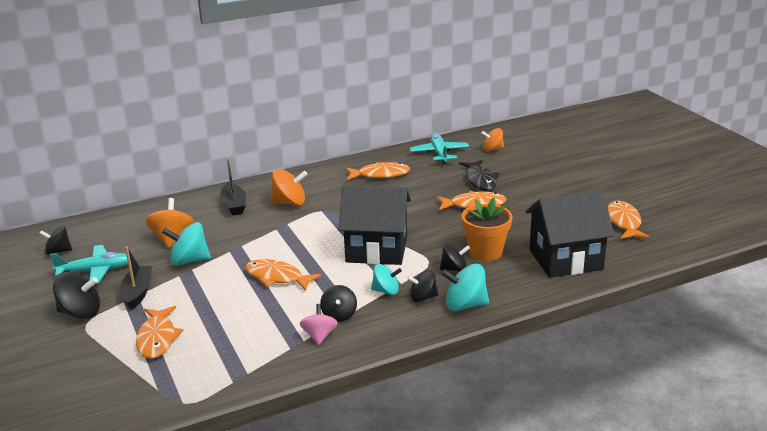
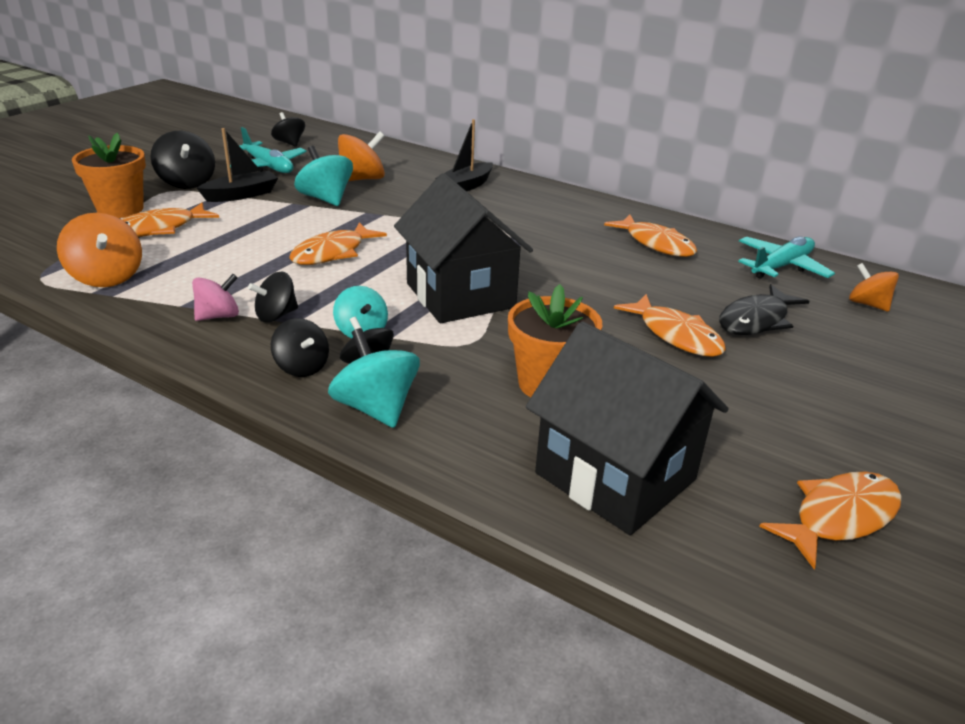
camera: 55 degrees right, 5 degrees up
orange fish [245,259,321,291] -> orange fish turned 135 degrees counterclockwise [290,222,387,265]
orange spinning top [270,169,308,206] -> orange spinning top moved to [57,213,142,287]
black spinning top [440,244,470,272] -> black spinning top moved to [271,318,329,377]
none -> orange flower pot [72,133,146,218]

